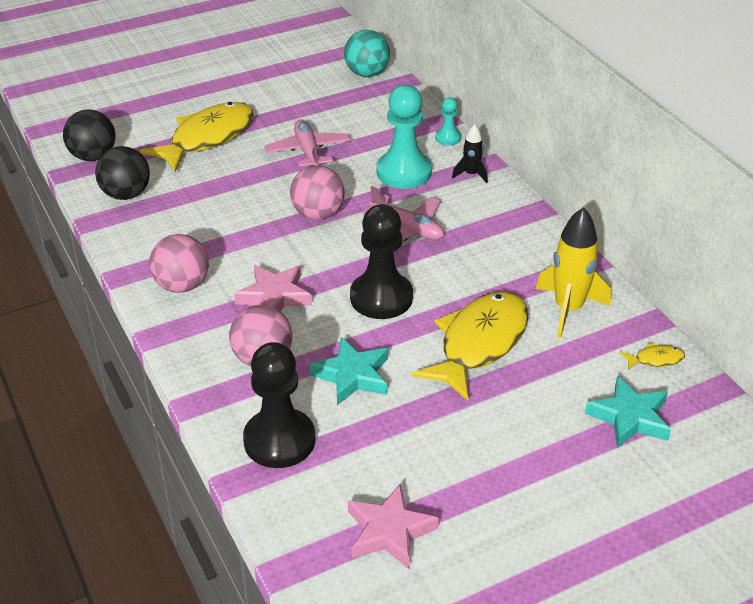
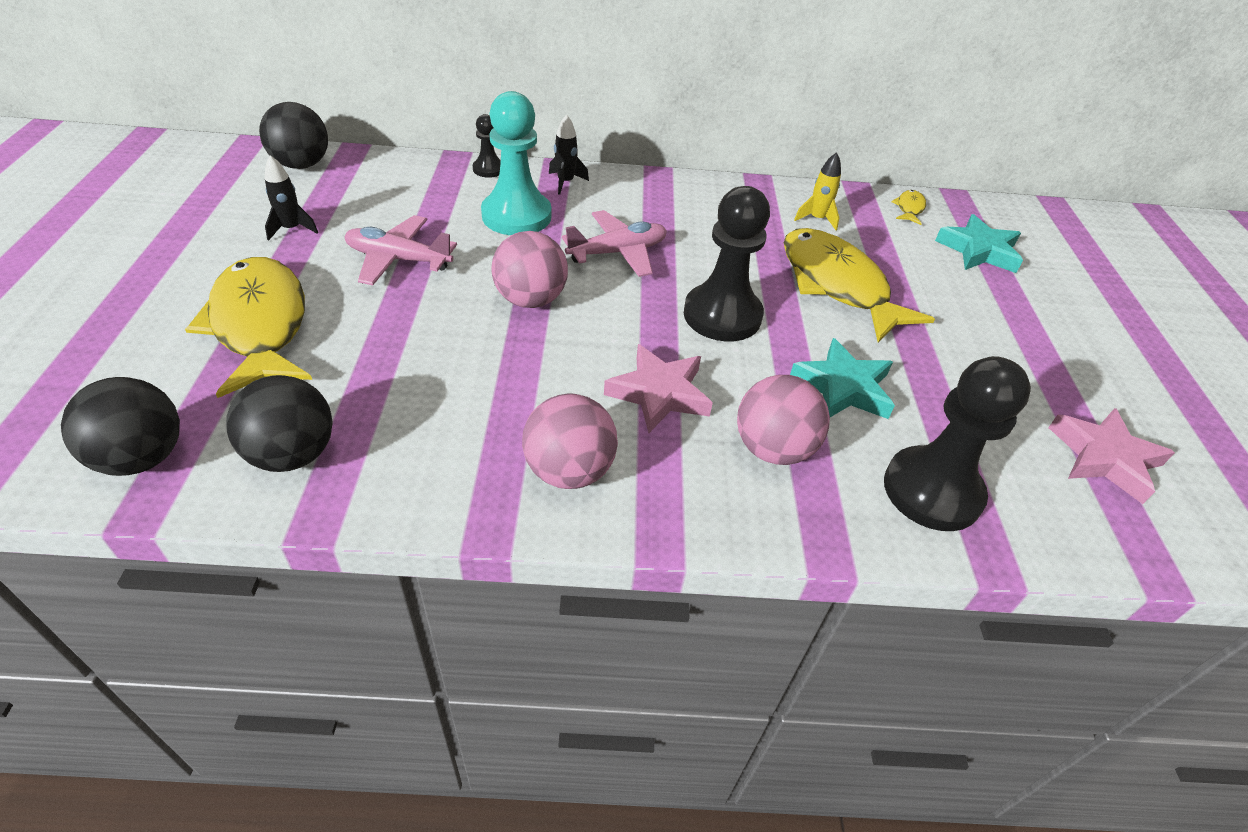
camera: 65 degrees left, 5 degrees up
turquoise ball [344,30,390,77] -> black ball [259,102,328,169]
turquoise pawn [435,97,461,146] -> black pawn [473,114,501,178]
yellow rocket [536,207,611,338] -> yellow rocket [794,152,841,231], size x0.54
none -> black rocket [265,155,318,241]

